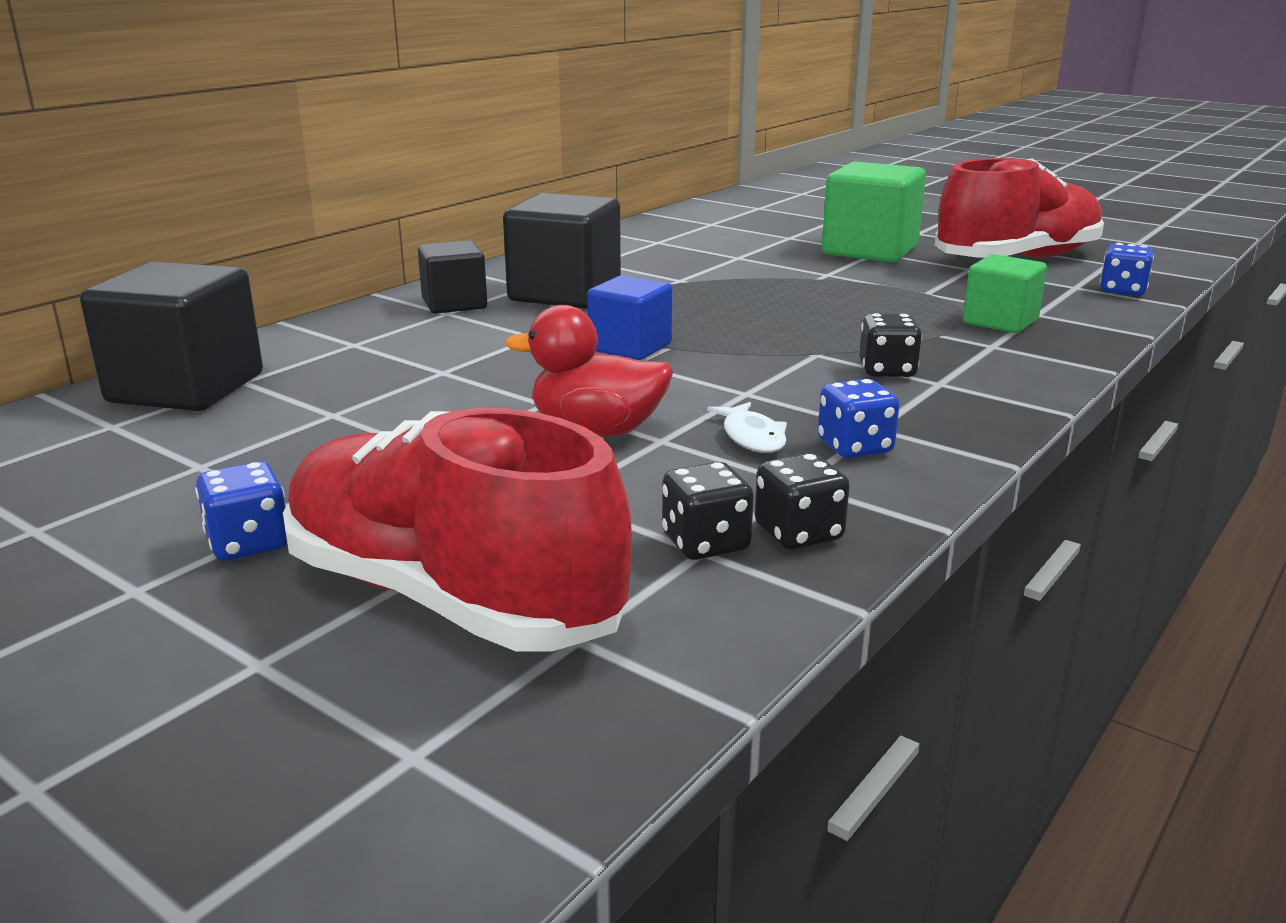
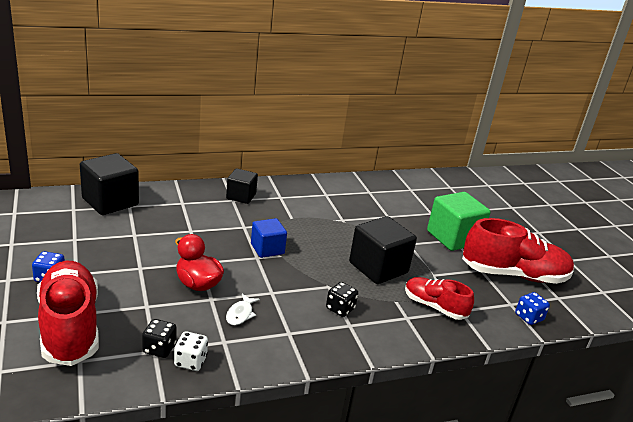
camera: 30 degrees right, 5 degrees up
black cube [503,193,621,308] -> black cube moved to [349,216,417,284]
black dice [755,453,850,550] -> white dice [174,331,208,371]
blue dice [818,379,900,458] -> none
green cube [963,254,1047,333] -> red shoe [405,277,474,320]

